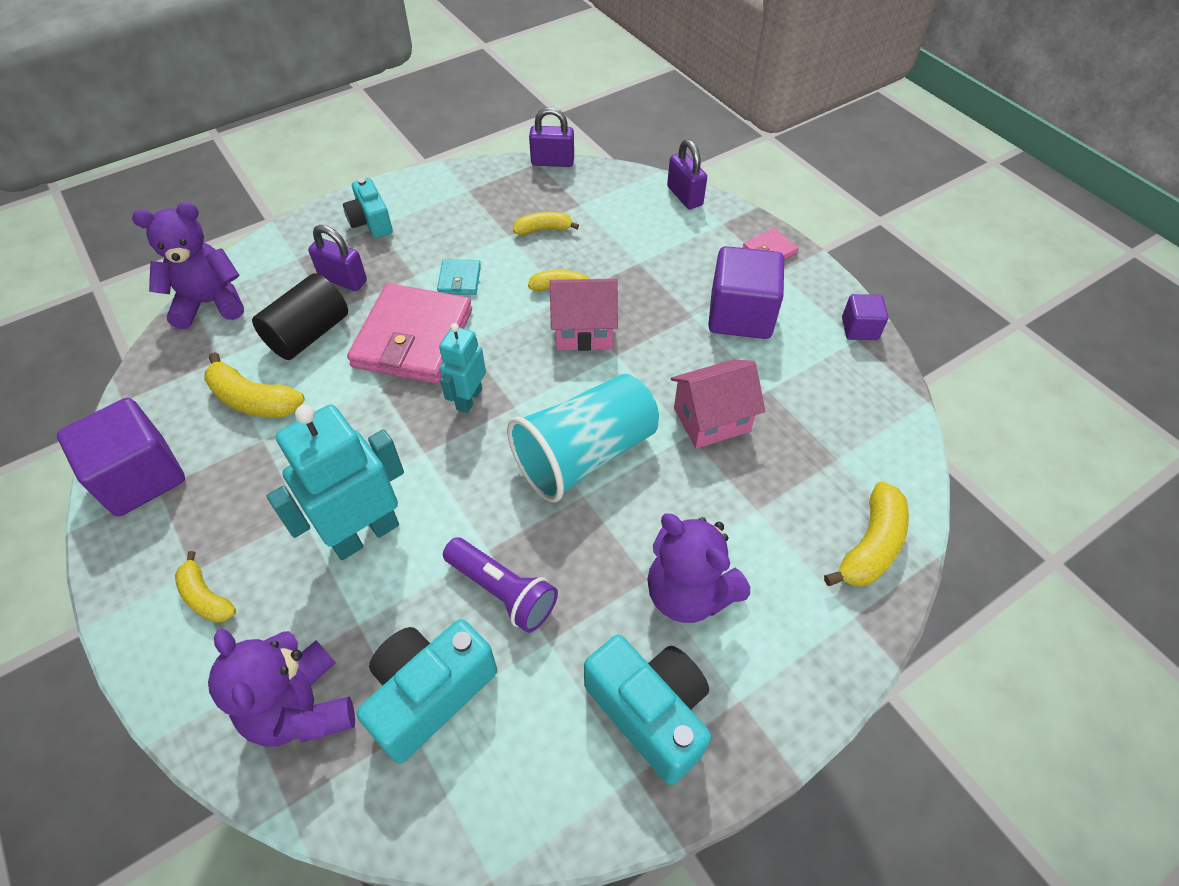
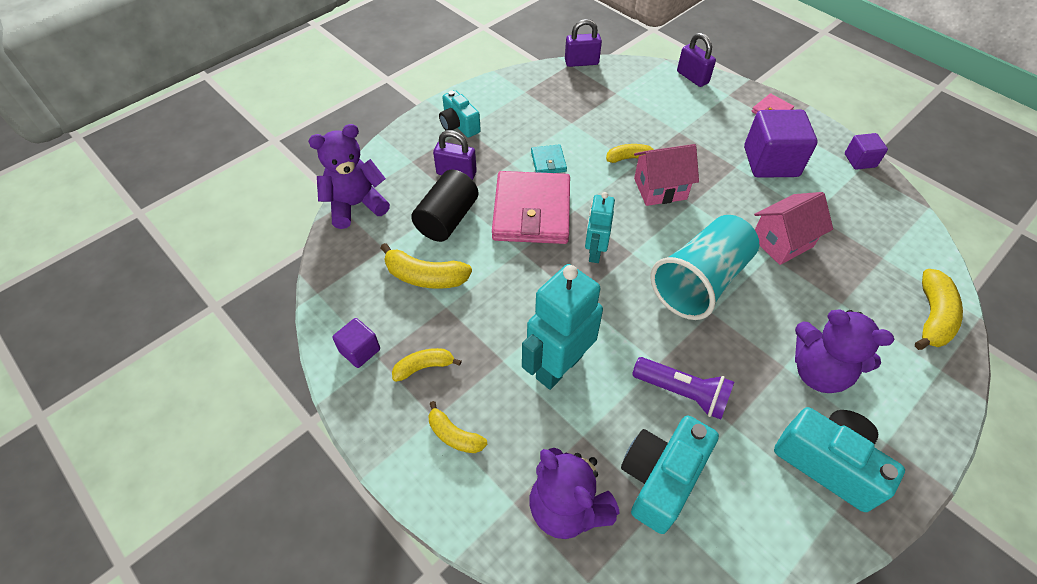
camera: 10 degrees left, 0 degrees up
purple cube [57,398,185,517] -> purple cube [332,318,380,368], size x0.52
yellow banana [513,212,579,235] -> yellow banana moved to [392,348,462,382]

